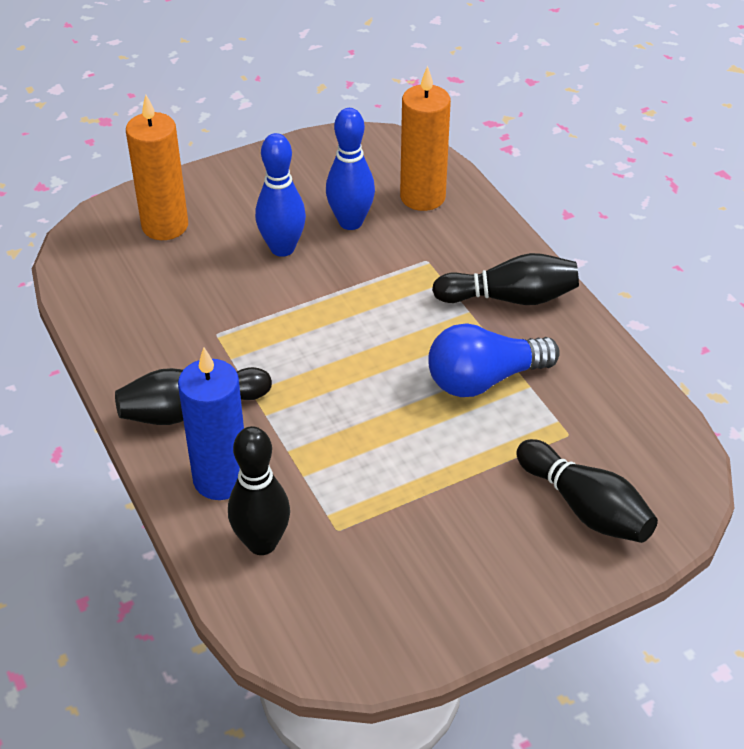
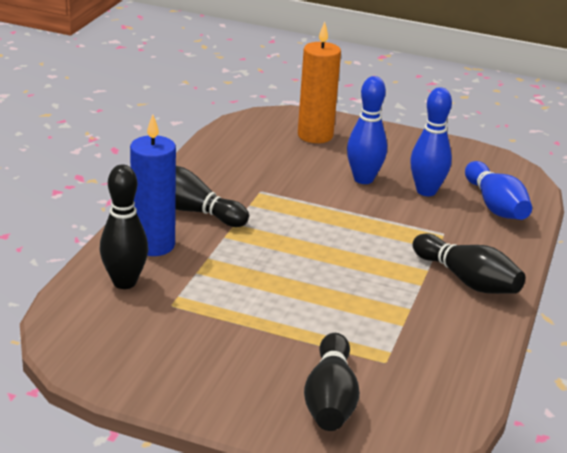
camera: 45 degrees right, 15 degrees down
orange candle [400,66,451,211] -> blue bowling pin [465,161,532,220]
blue light bulb [428,323,560,397] -> none

